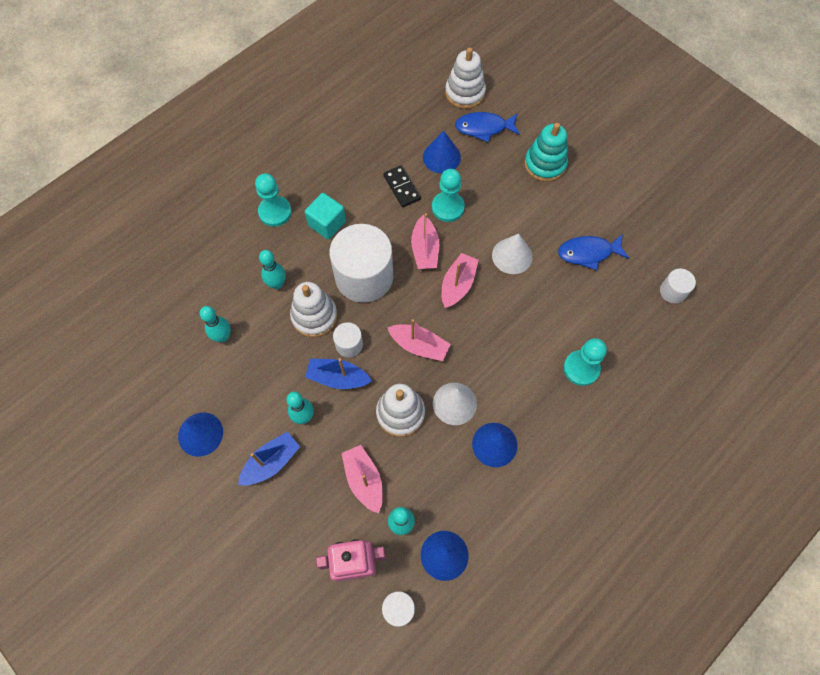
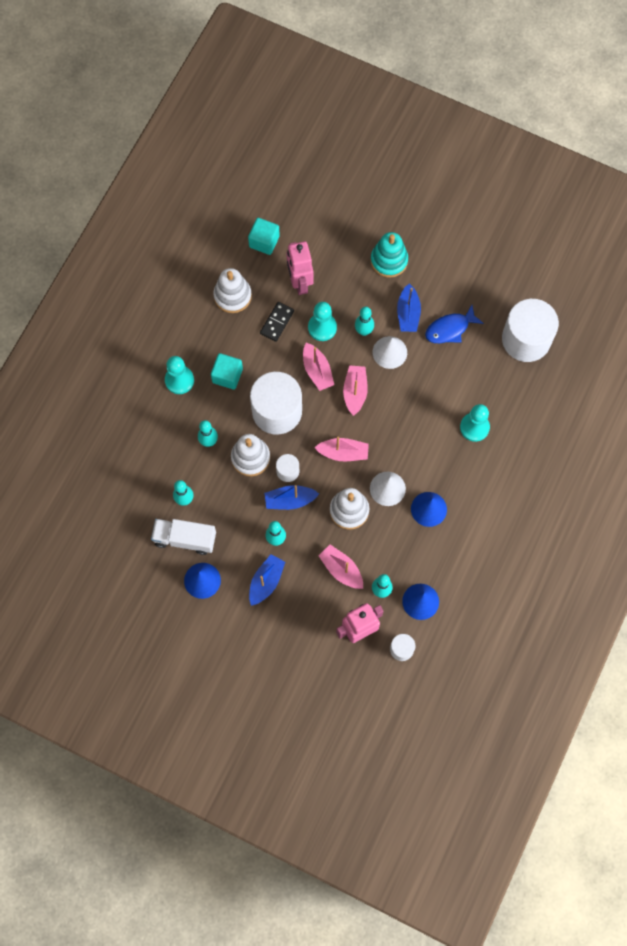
camera: 20 degrees left, 5 degrees up
black domino [383,165,421,207] -> black domino turned 75 degrees clockwise [260,302,294,342]
blue cone [423,131,461,173] -> pink robot [287,241,313,295]
white stacking toy [445,47,486,109] -> white stacking toy moved to [214,268,252,313]
blue fish [455,112,520,142] -> none
white cylinder [660,269,696,303] -> white cylinder [502,299,559,362], size x2.21
none -> white truck [151,519,216,555]
none -> turquoise cube [248,218,280,255]
none -> turquoise bowling pin [355,307,374,336]
none -> blue boat [397,283,421,332]

